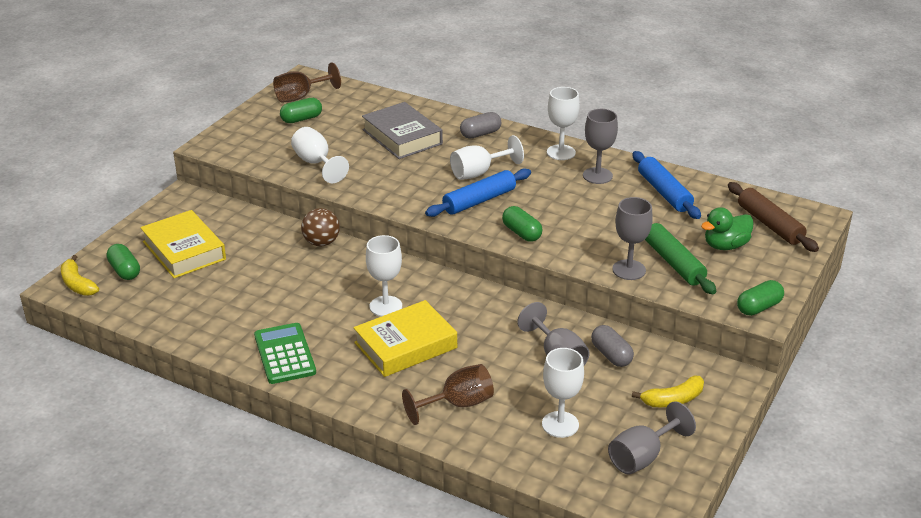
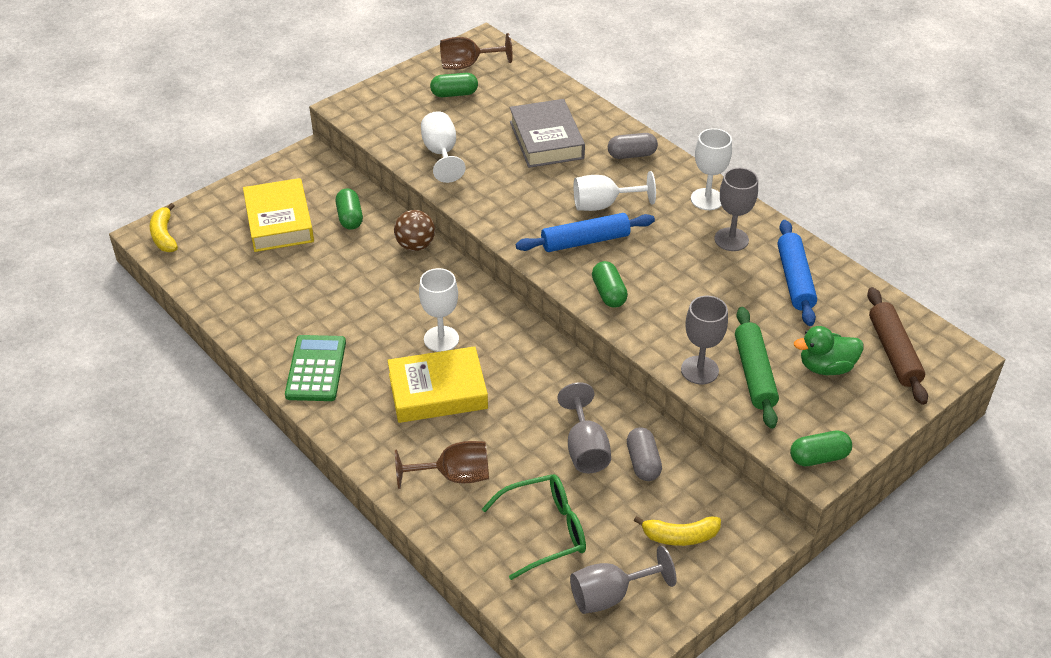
camera: 20 degrees right, 10 degrees up
green capsule [106,244,140,280] -> green capsule moved to [336,189,363,230]
white goblet [542,348,584,438] -> green glasses [482,474,586,580]

